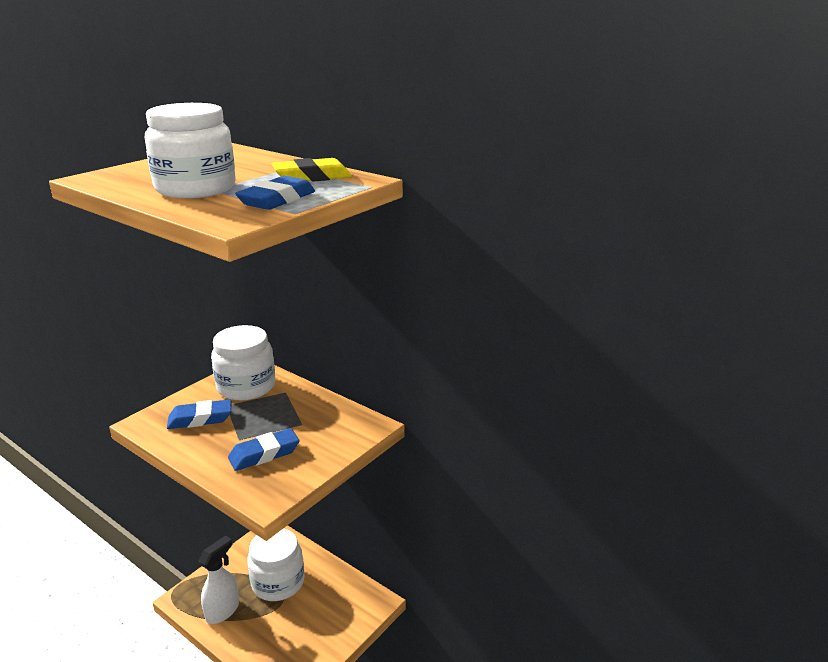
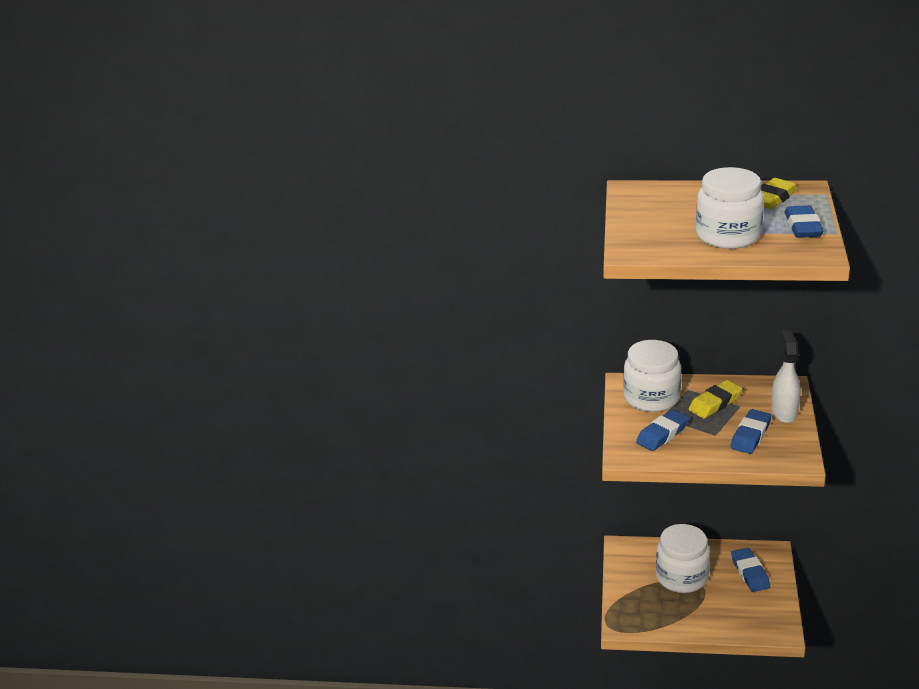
camera: 30 degrees left, 5 degrees up
white spray bottle [198,535,239,624] -> white spray bottle moved to [771,330,800,423]
none -> yellow eraser [689,380,742,419]
none -> blue eraser [731,548,770,592]

